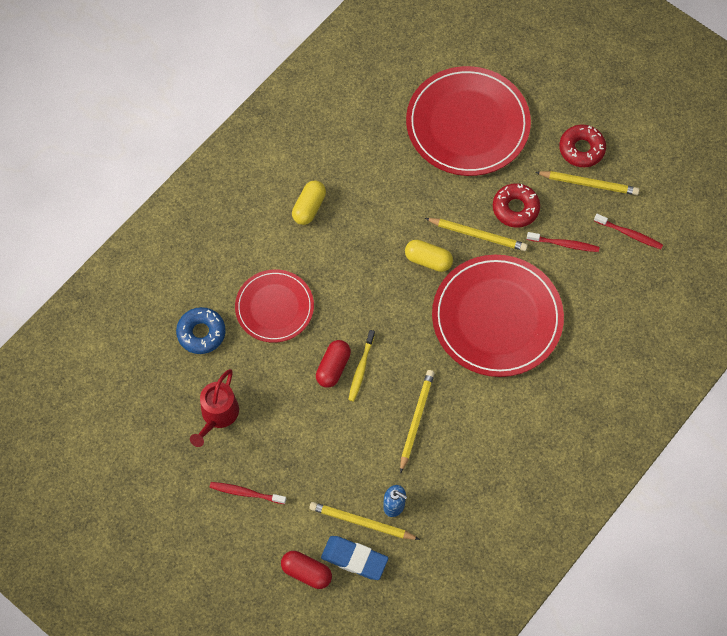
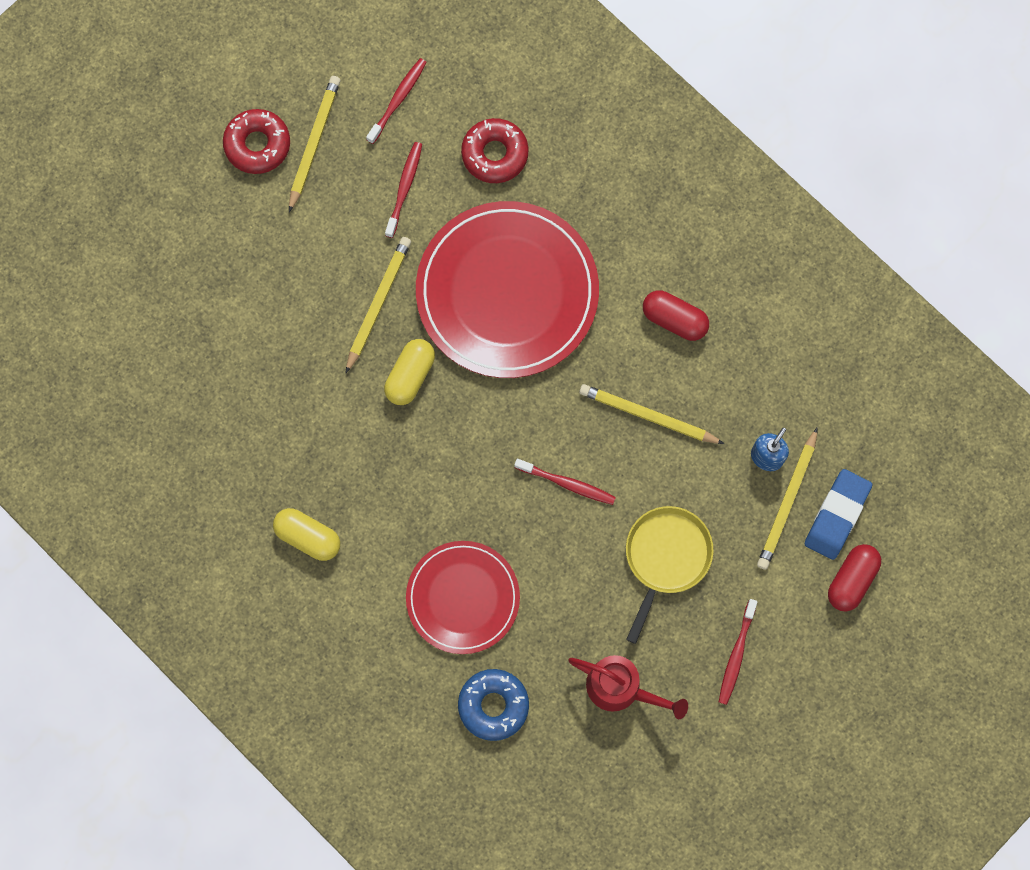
camera: 85 degrees left, 10 degrees up
red capsule [316,340,351,388] -> red capsule moved to [643,290,709,341]
yellow toothbrush [348,330,375,402] -> red toothbrush [514,459,616,505]
red plate [406,66,531,176] -> none
red donut [493,183,540,228] -> red donut moved to [461,118,529,183]
none -> yellow pan [626,506,714,644]

